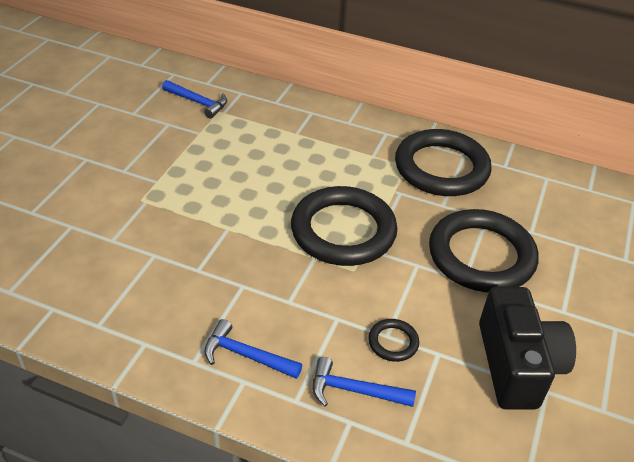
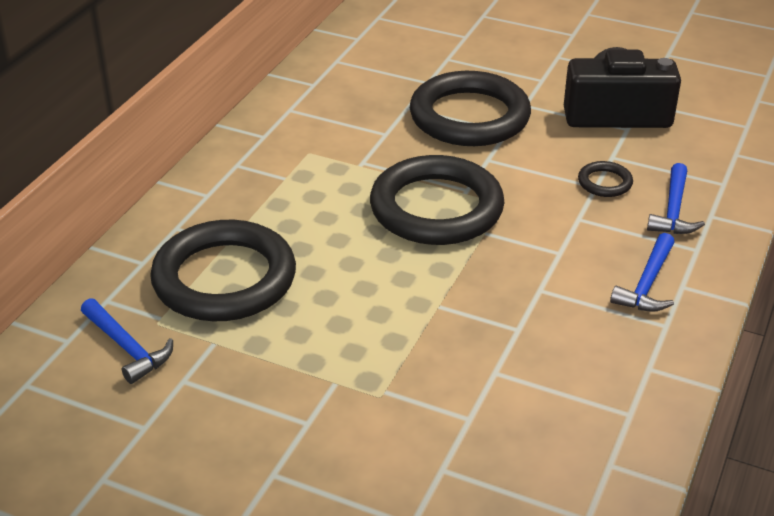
camera: 85 degrees left, 5 degrees down
blue hammer [162,80,227,118] -> blue hammer turned 105 degrees clockwise [81,298,173,384]
black ring [395,129,492,196] -> black ring moved to [150,220,296,321]

